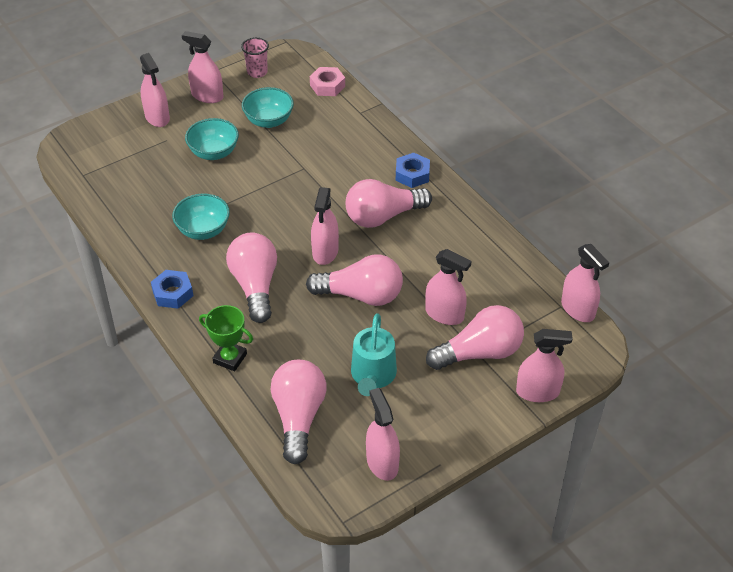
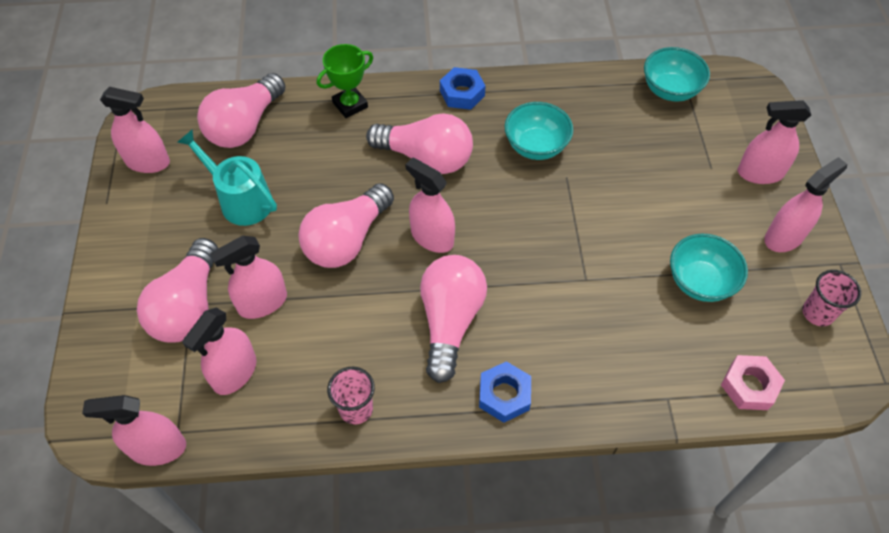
camera: 120 degrees right, 10 degrees up
turquoise bowl [185,118,239,160] -> turquoise bowl moved to [644,47,710,101]
pink light bulb [271,360,326,464] -> pink light bulb turned 90 degrees clockwise [197,73,285,148]
pink spray bottle [516,329,573,402] -> pink spray bottle moved to [182,307,256,395]
none -> pink cup [327,367,375,425]

